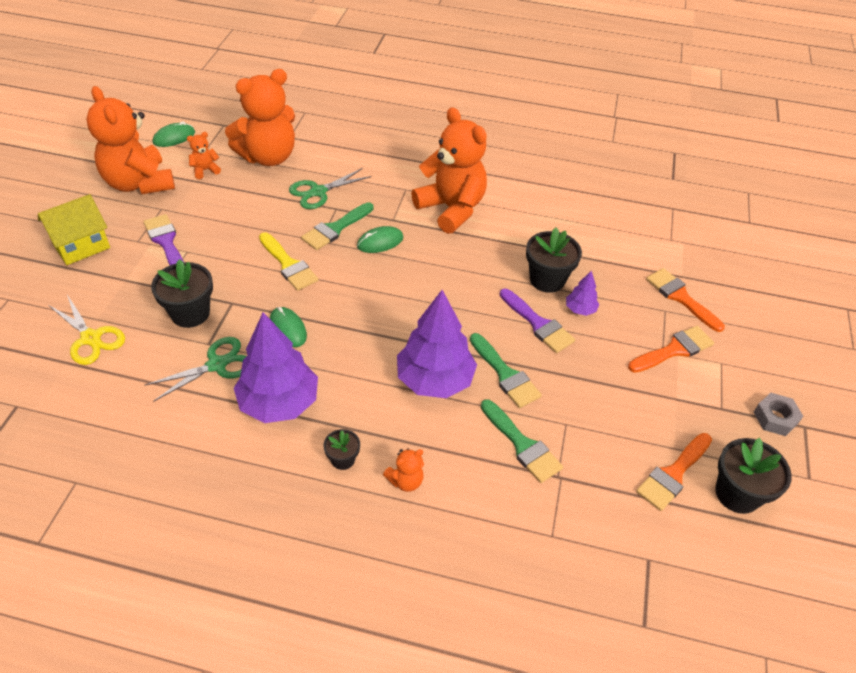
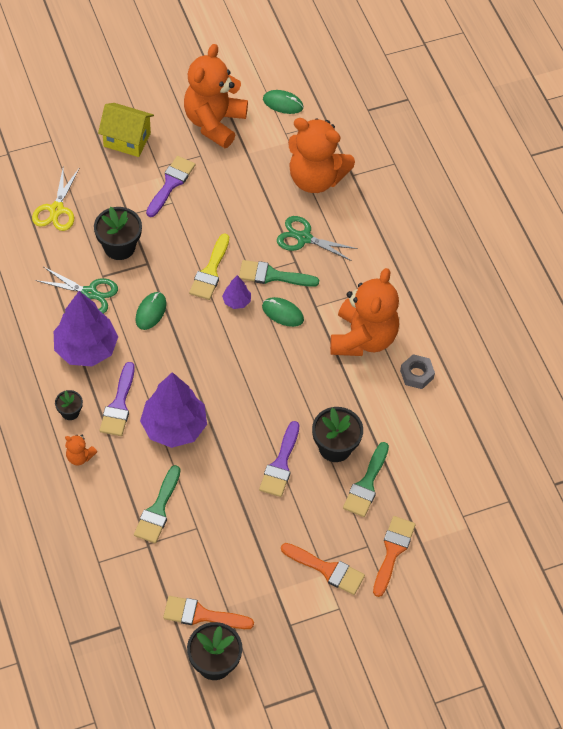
camera: 55 degrees right, 10 degrees up
orange teddy bear [187,132,221,179] -> none
green brush [470,333,542,408] -> green brush moved to [343,442,389,517]
purple tree [566,270,600,316] -> purple tree moved to [222,275,251,309]
grey nut [754,393,803,436] -> grey nut moved to [400,354,435,389]
none -> purple brush [99,362,135,436]

